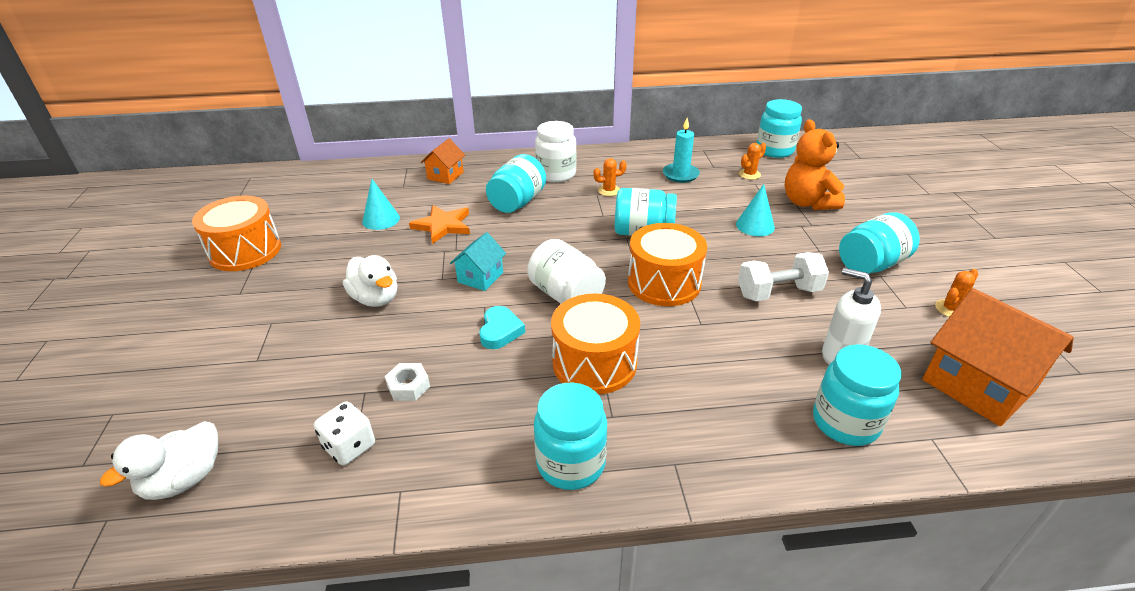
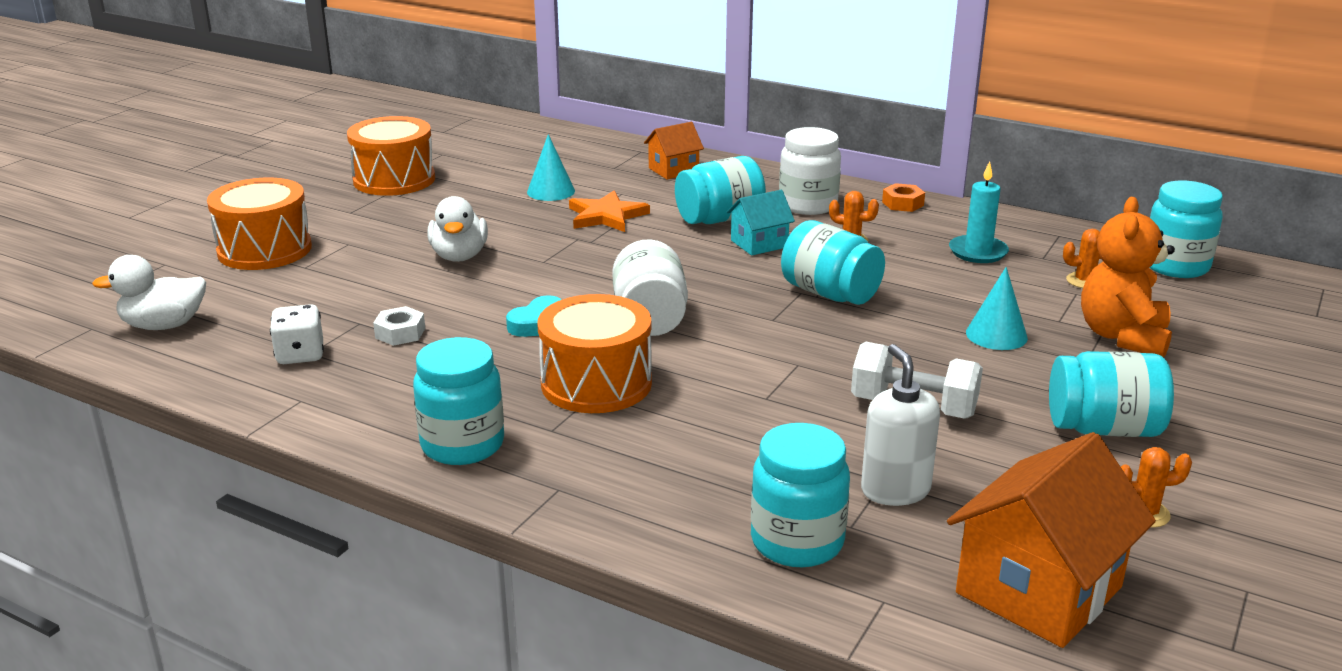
camera: 35 degrees right, 10 degrees down
turquoise house [450,232,506,291] -> turquoise house moved to [726,190,795,256]
orange drum [628,223,707,306] -> orange drum moved to [207,177,312,270]
orange house [923,288,1074,426] -> orange house turned 45 degrees clockwise [947,432,1156,648]
none -> orange nut [882,183,925,212]

